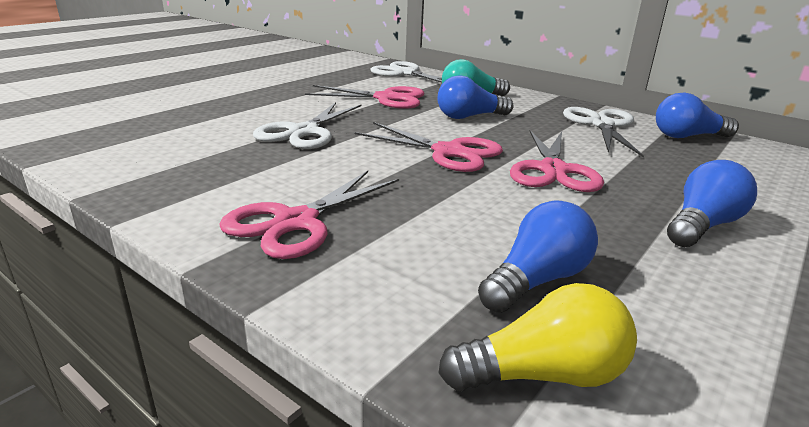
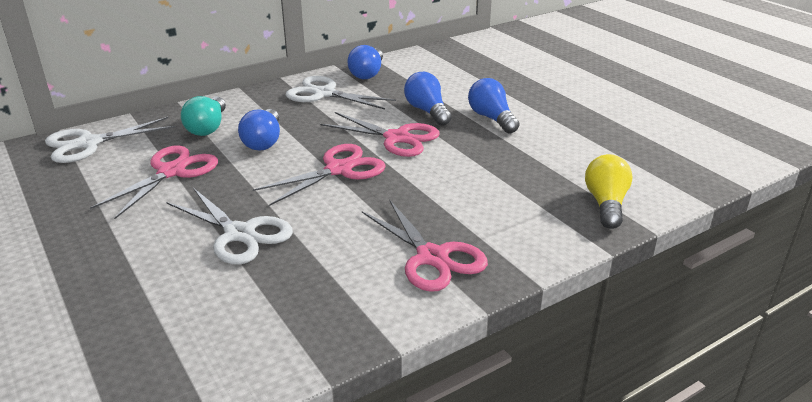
camera: 70 degrees left, 5 degrees up
blue light bulb [478,200,598,313] -> blue light bulb moved to [404,72,452,126]

